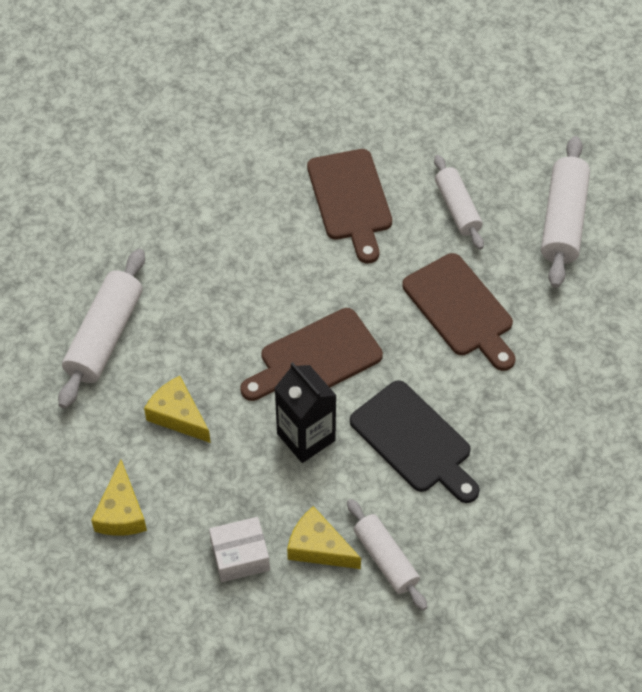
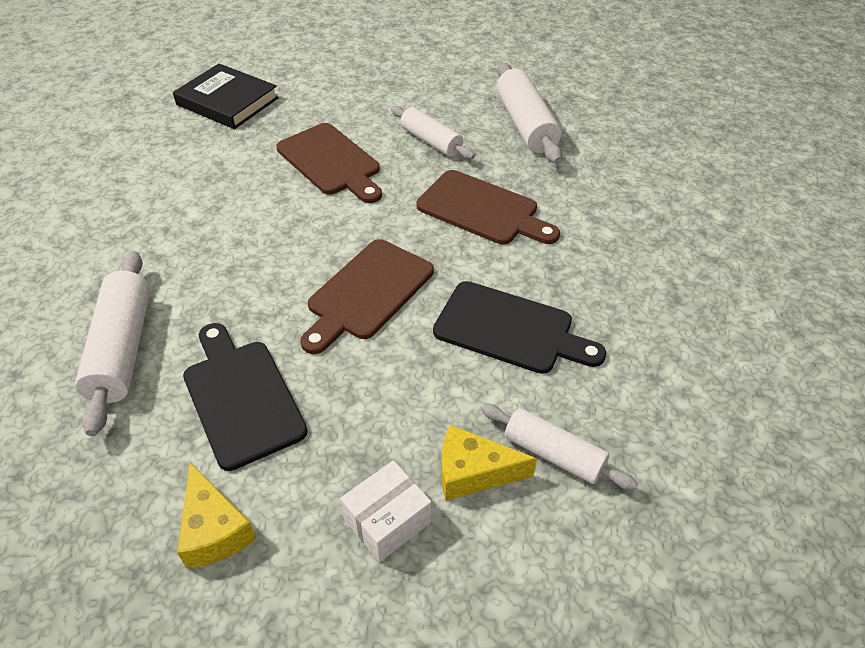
camera: 25 degrees left, 10 degrees down
yellow cheese [144,376,211,443] -> black cutting board [183,323,307,471]
black carton [274,362,337,463] -> none
none -> black book [173,63,279,129]

